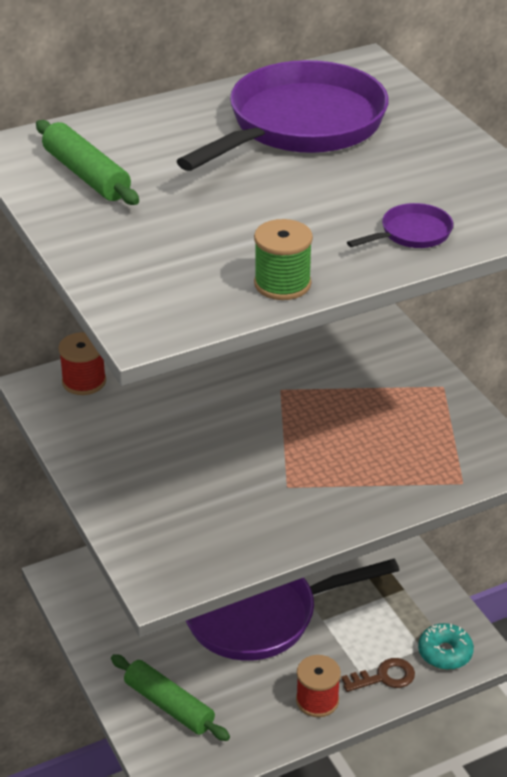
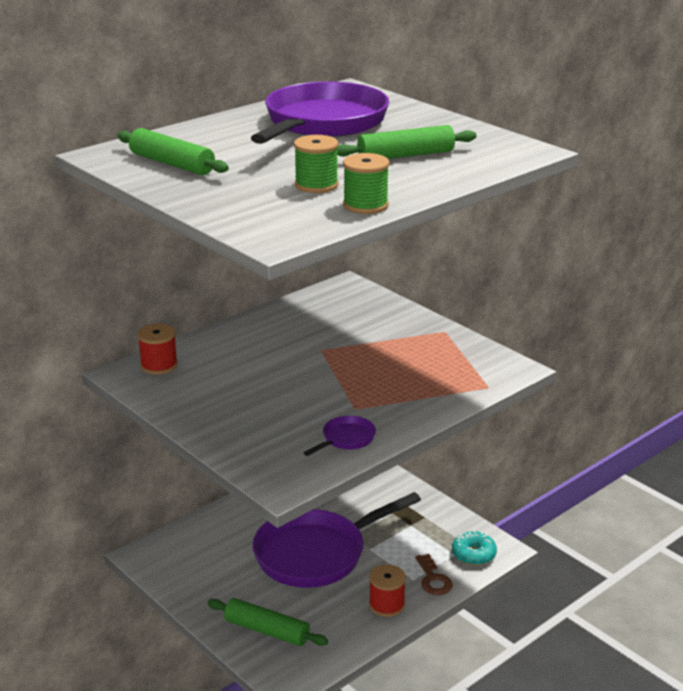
camera: 15 degrees left, 10 degrees down
brown key [341,658,415,692] -> brown key turned 105 degrees clockwise [415,554,453,595]
purple pan [347,203,453,248] -> purple pan moved to [304,416,376,456]
none -> green spool [294,135,339,193]
none -> green rolling pin [337,125,477,159]

